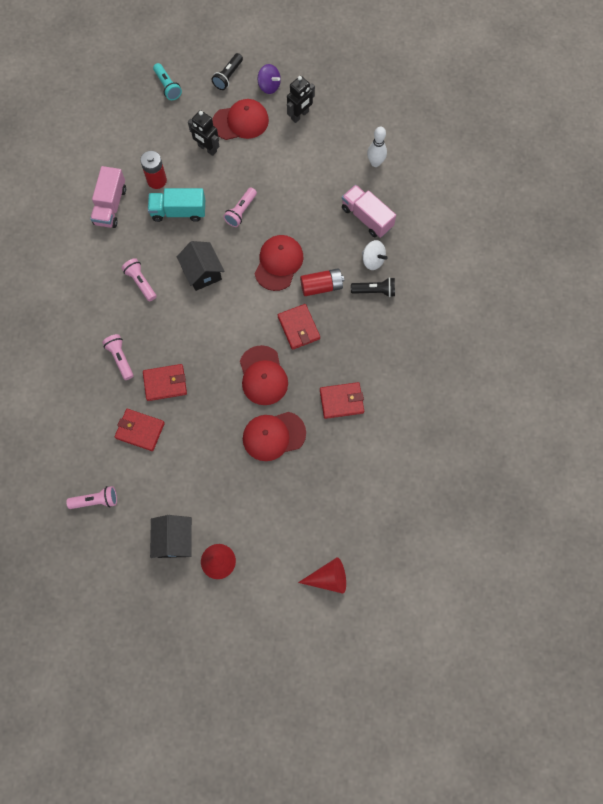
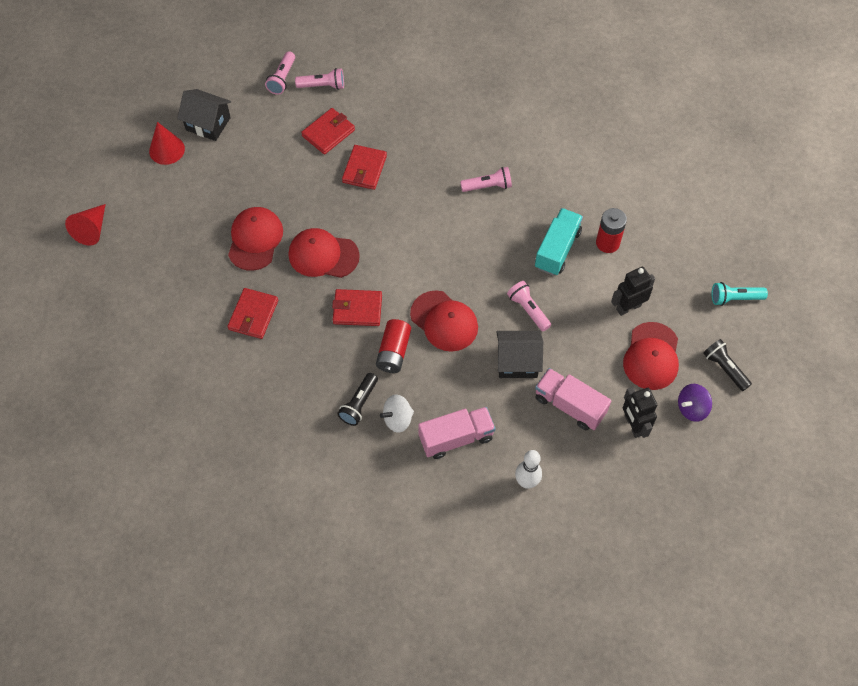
camera: 115 degrees right, 10 degrees down
pink truck [90,166,126,228] -> pink truck moved to [535,368,611,430]
pink flashlight [102,334,134,380] -> pink flashlight moved to [295,68,344,90]
black house [177,241,224,291] -> black house moved to [496,331,543,378]

